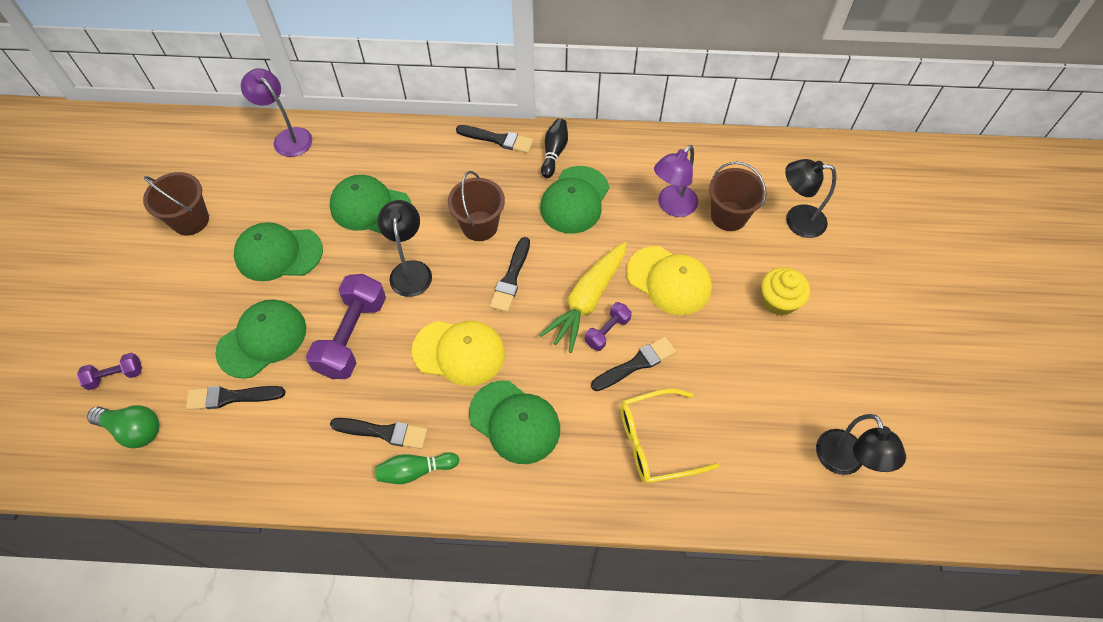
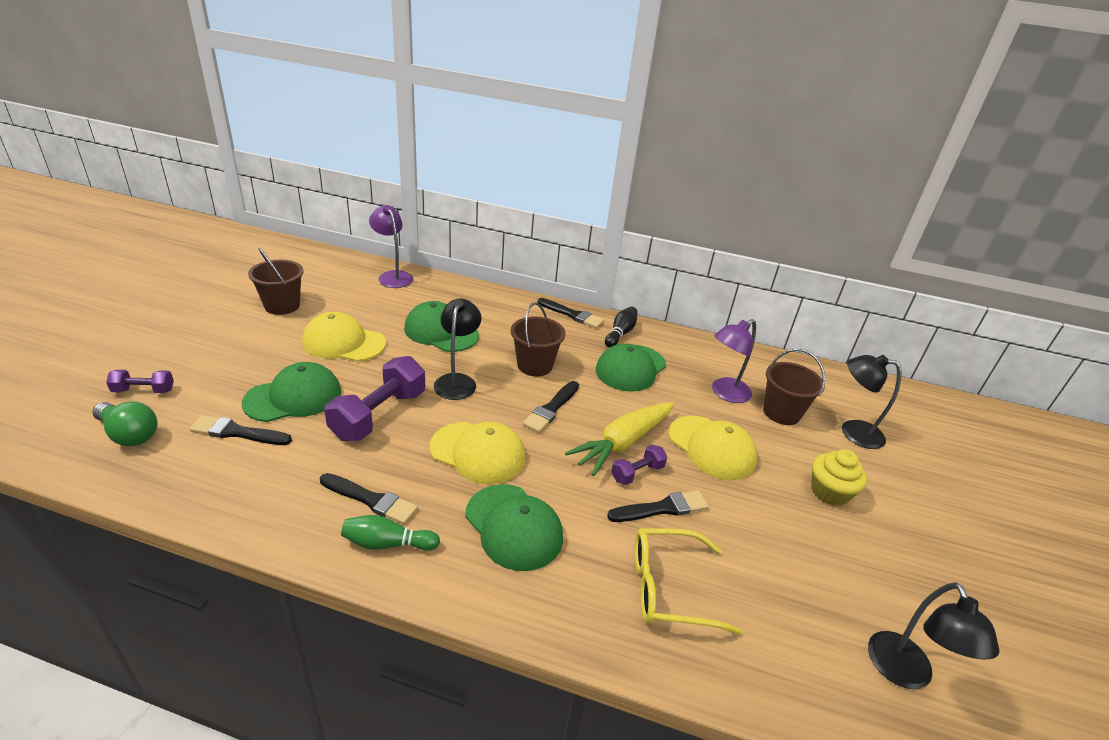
camera: 10 degrees right, 25 degrees down
green cap [234,222,323,281] -> yellow cap [302,312,386,362]

